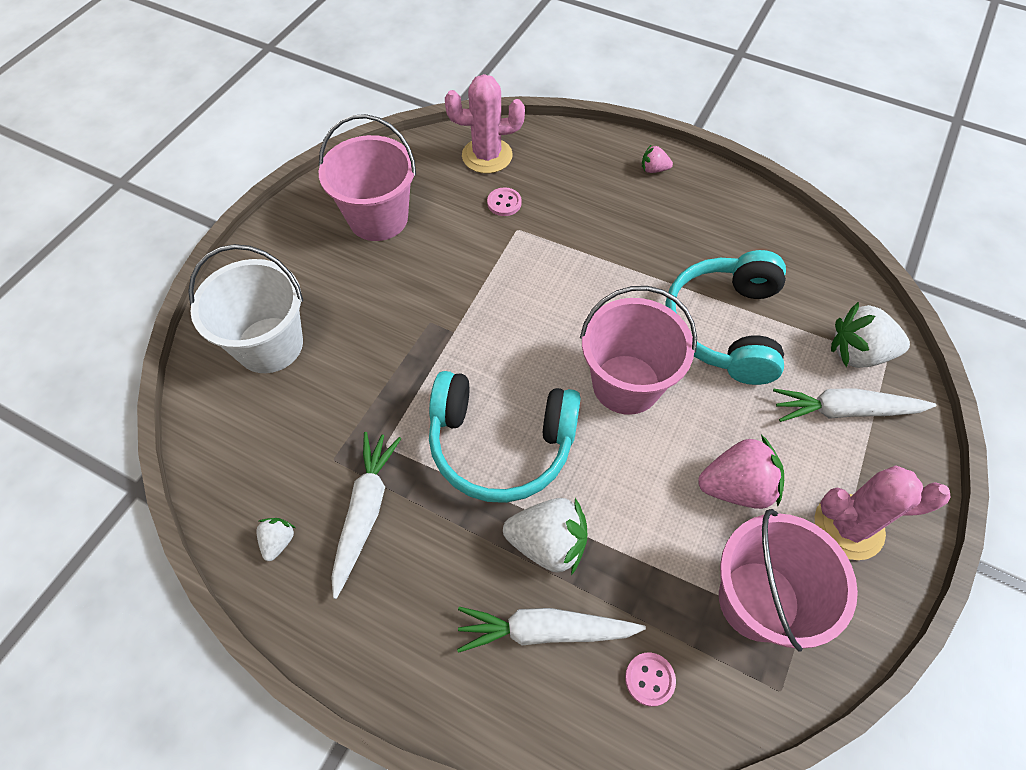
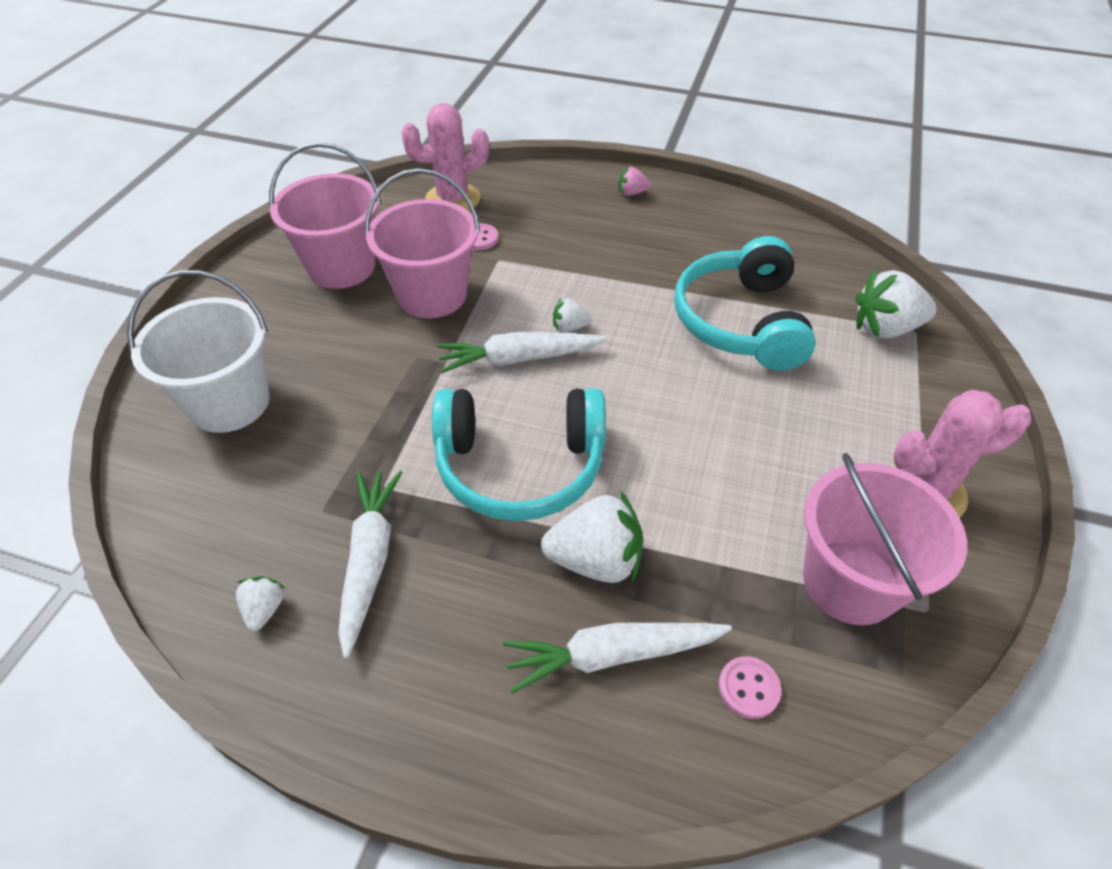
camera: 10 degrees left, 10 degrees down
pink bucket [580,286,697,415] -> pink bucket moved to [365,168,480,318]
pink strawberry [698,435,784,509] -> none
white carrot [773,388,937,422] -> white carrot moved to [437,332,607,373]
none -> white strawberry [553,298,592,332]

